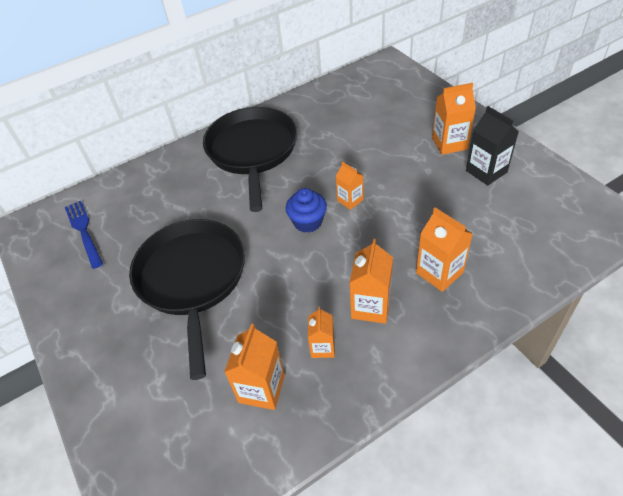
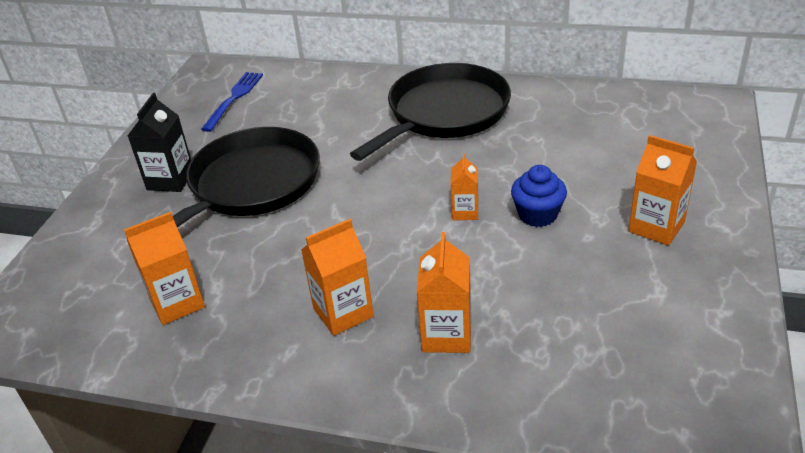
camera: 45 degrees right, 10 degrees down
blue cupcake [285,188,327,233] -> blue cupcake moved to [511,165,567,227]
orange carton [308,307,335,358] -> none
black carton [466,106,519,185] -> black carton moved to [128,93,191,192]

